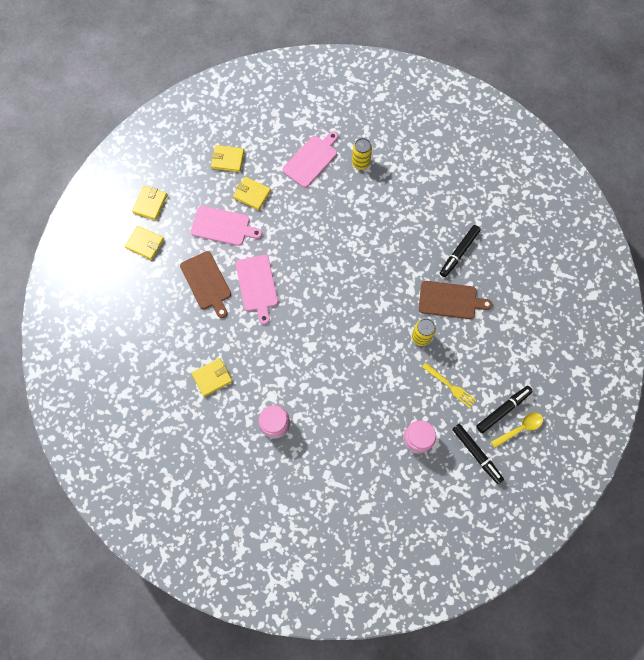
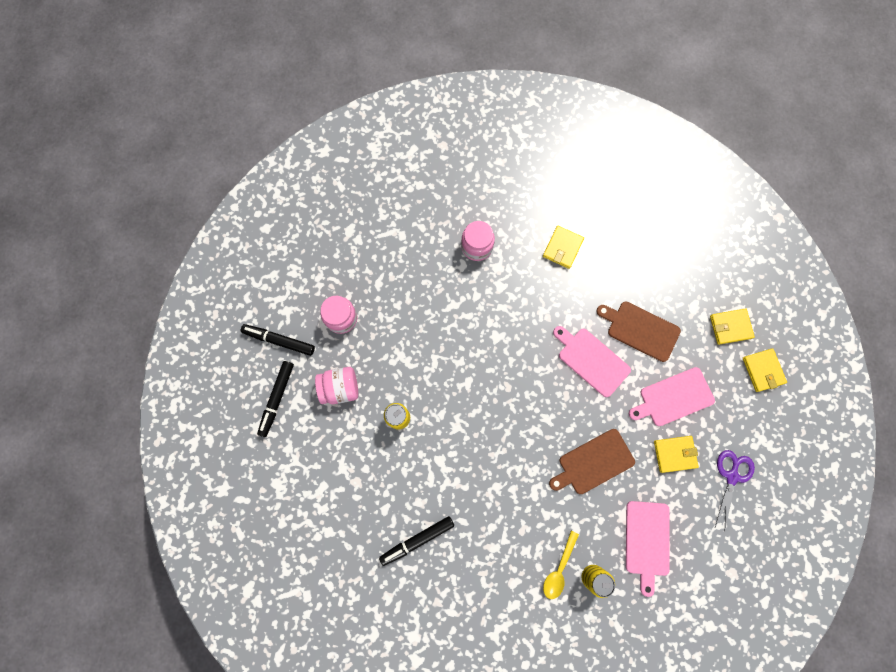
camera: 145 degrees right, 5 degrees up
yellow wallet [211,145,244,172] -> purple scissors [715,450,755,529]
brown cutting board [419,281,493,319] -> brown cutting board moved to [549,429,635,494]
yellow fork [422,363,476,408] -> pink jar [315,367,358,404]
black marker [440,225,481,277] -> black marker turned 120 degrees counterclockwise [379,516,454,566]
yellow spoon [491,412,543,448] -> yellow spoon moved to [543,531,579,599]

